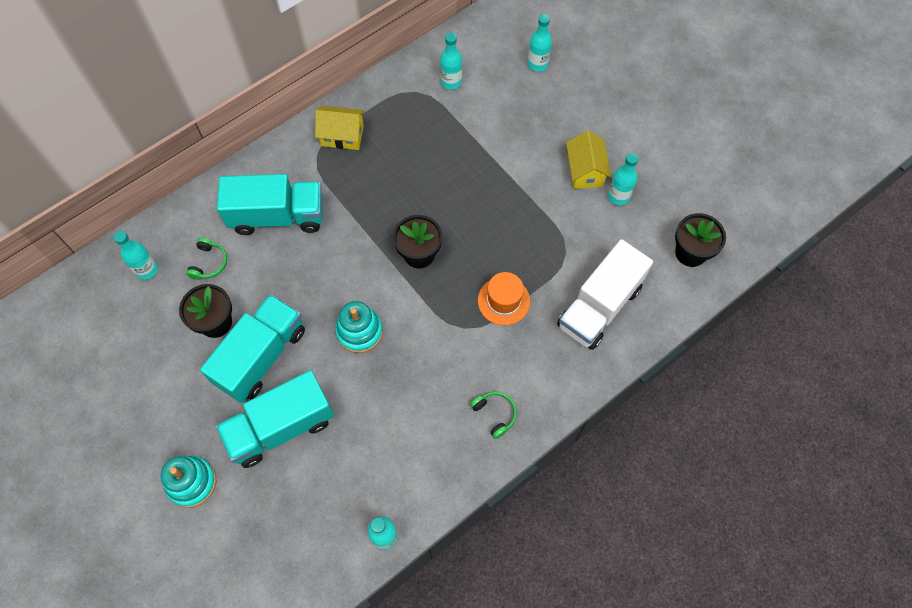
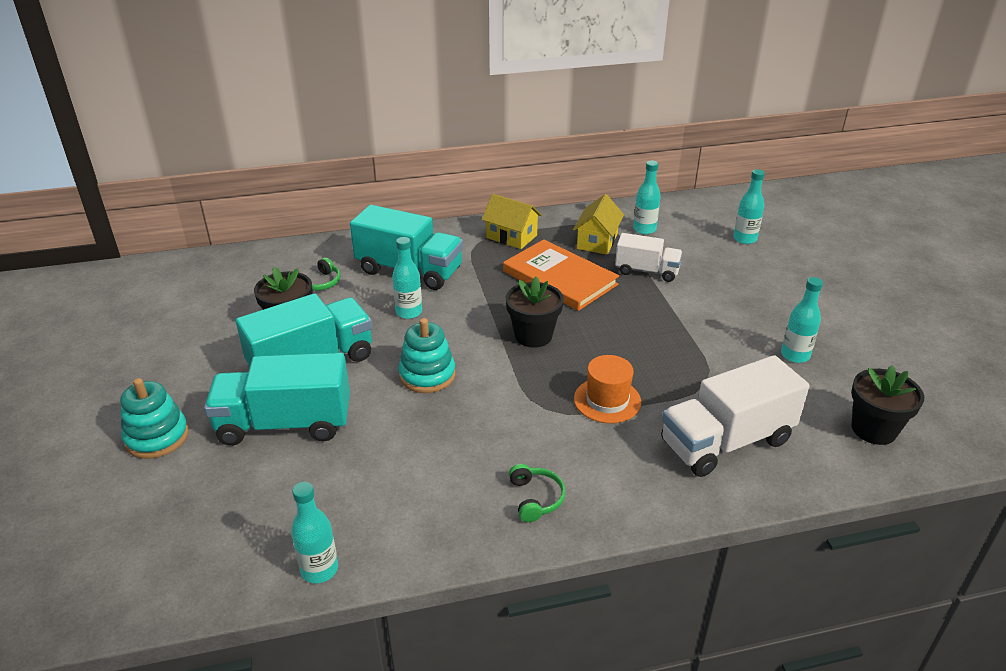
camera: 25 degrees right, 30 degrees down
turquoise bottle [114,231,158,280] -> turquoise bottle moved to [392,237,422,319]
yellow house [566,130,611,189] -> yellow house moved to [573,194,624,255]
none -> orange book [503,239,619,311]
none -> white truck [615,233,683,282]

